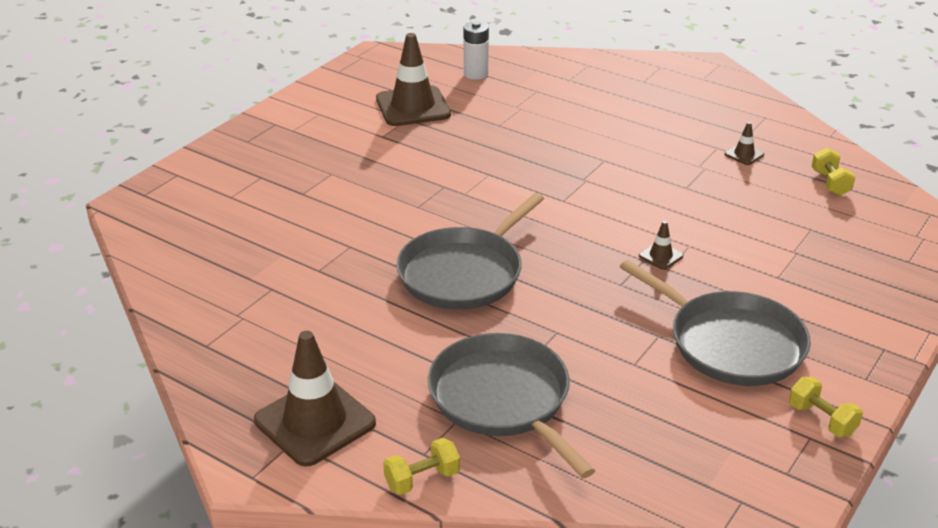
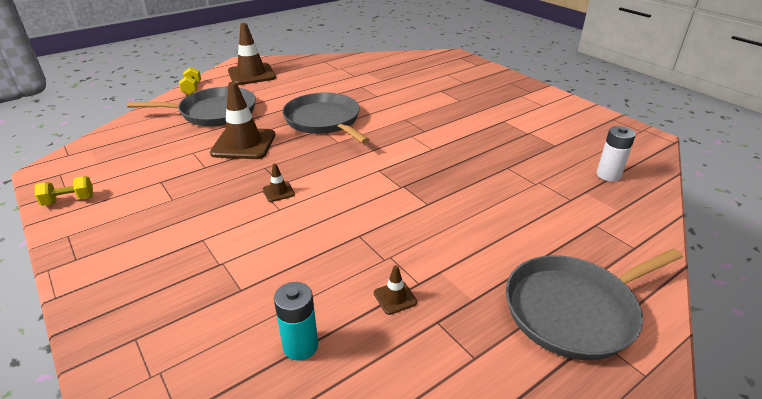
camera: 110 degrees right, 0 degrees up
brown traffic cone [376,33,451,126] -> brown traffic cone moved to [210,82,275,159]
grey pan [620,260,811,386] -> grey pan moved to [506,248,683,360]
yellow dumbbell [812,148,855,196] -> turquoise battery [274,282,318,361]

